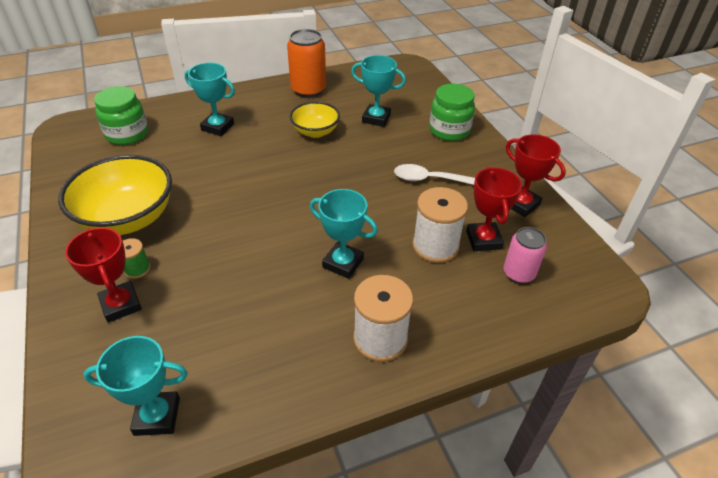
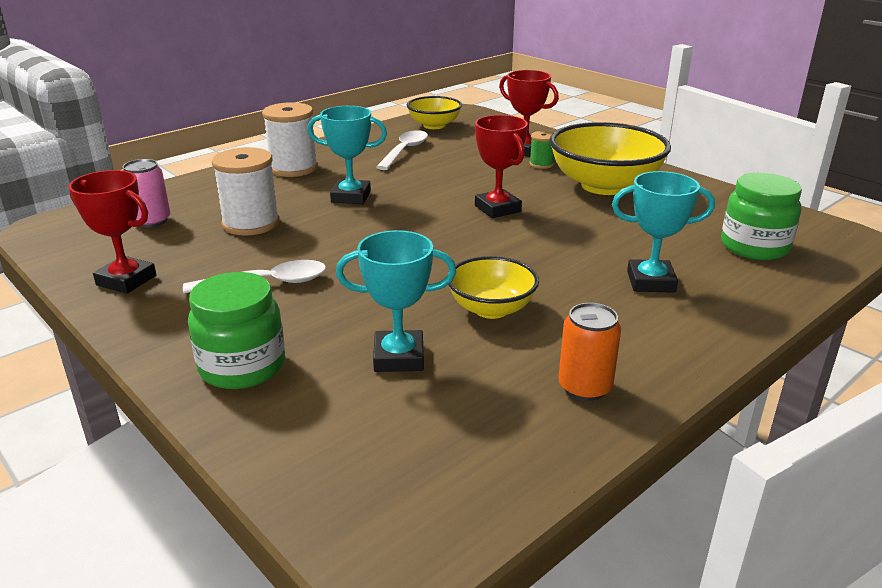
camera: 160 degrees right, 15 degrees down
turquoise trophy [83,336,188,436] -> yellow bowl [407,96,462,129]
orange can [287,29,326,98] -> orange can [558,303,621,401], size x0.65
red trophy [466,167,522,251] -> red trophy moved to [475,115,528,218]
none -> white spoon [376,130,428,170]

